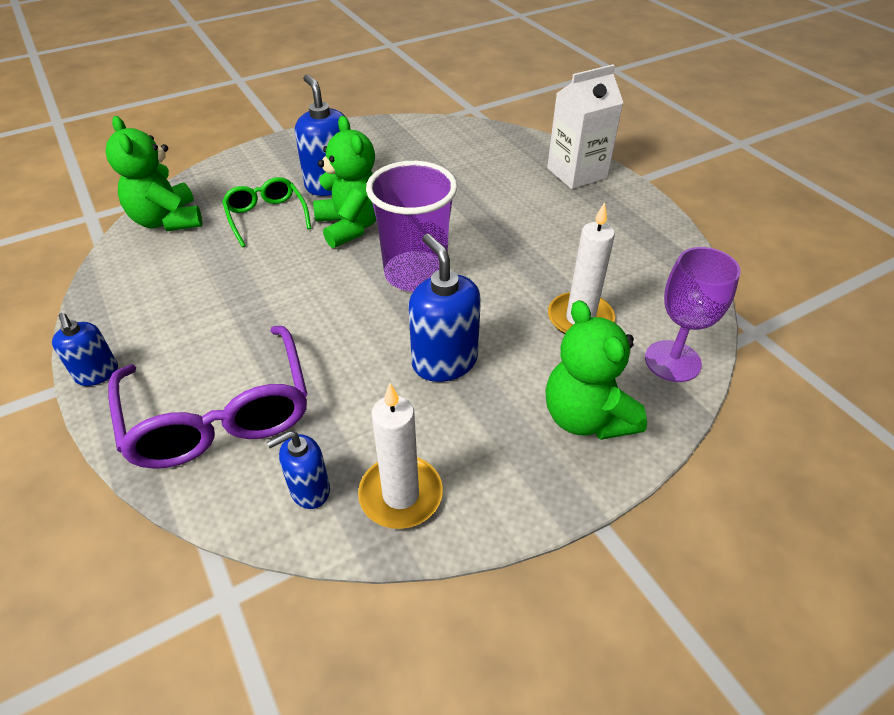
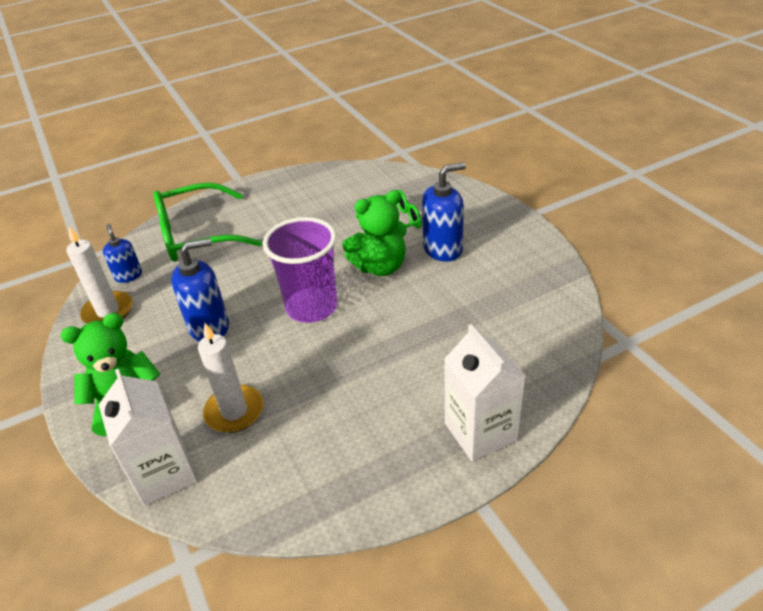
camera: 95 degrees right, 5 degrees down
blue soap dispenser [52,313,118,386] -> none
green teddy bear [106,116,202,231] -> none
purple glasses [108,326,307,469] -> green glasses [153,182,262,262]
purple goblet [645,247,741,382] -> white carton [99,369,198,506]

